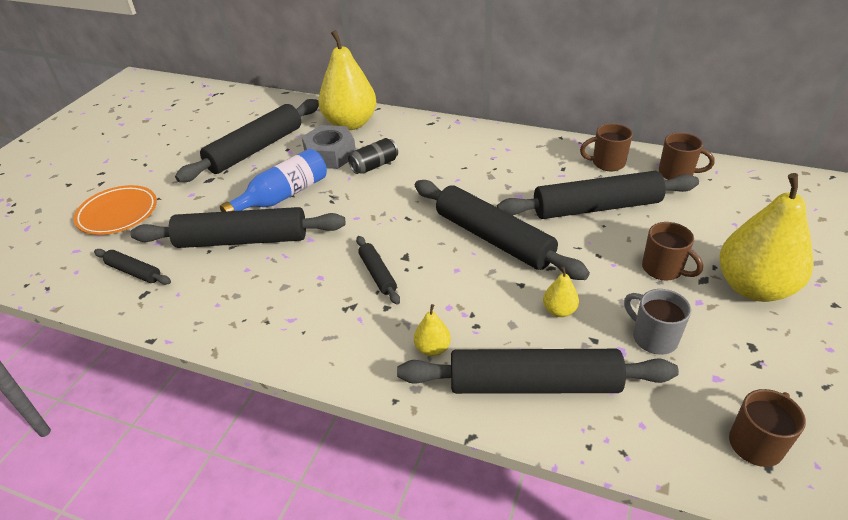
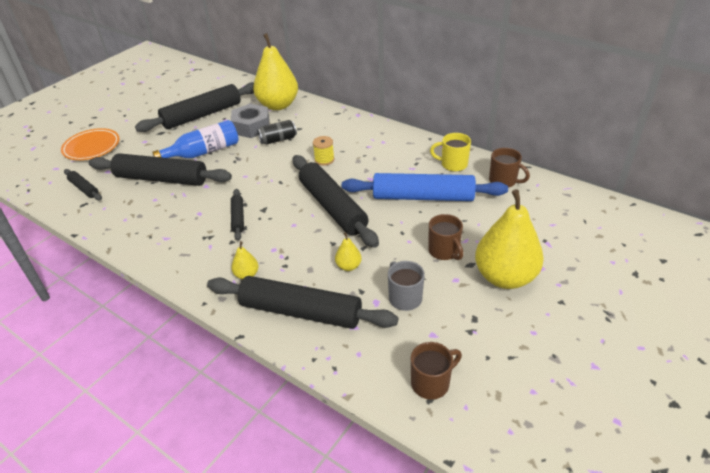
camera: 15 degrees right, 0 degrees up
black rolling pin [497,171,699,219] -> blue rolling pin [342,173,508,201]
brown mug [580,124,633,171] -> yellow mug [430,133,471,172]
none -> yellow spool [313,136,334,166]

